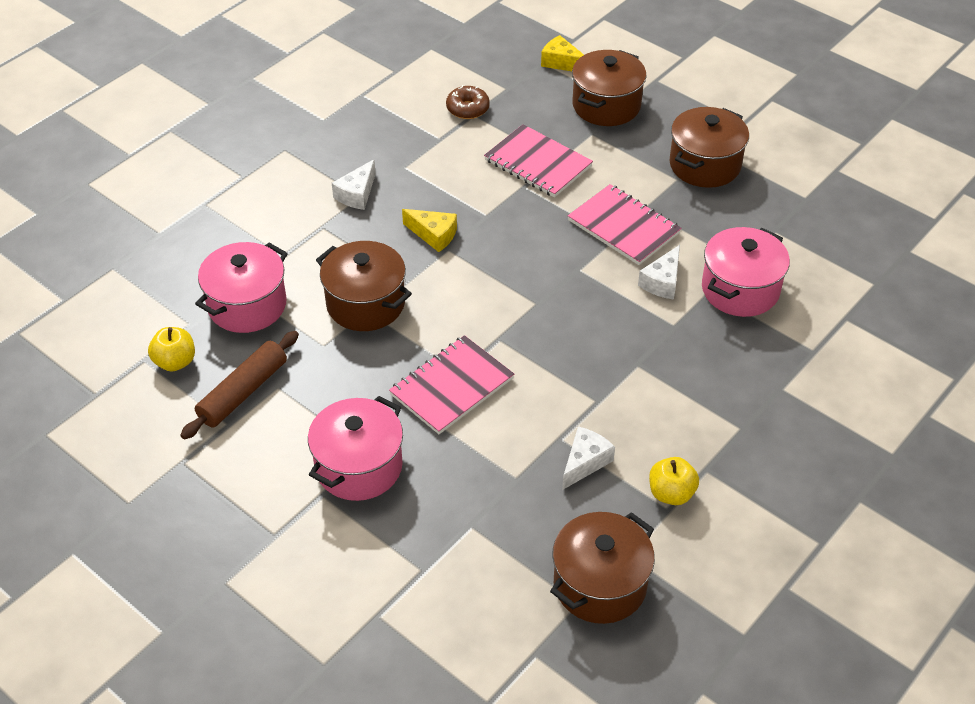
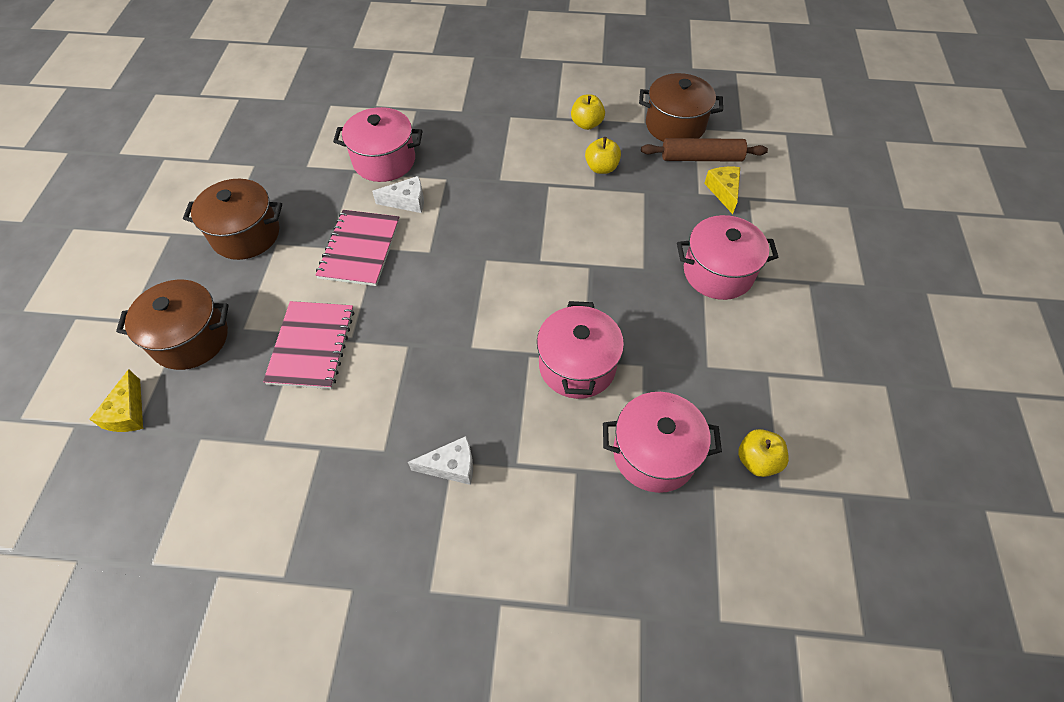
camera: 125 degrees left, 10 degrees up
brown rolling pin [181,331,299,439] -> brown rolling pin moved to [641,138,768,162]
brown pot [316,241,412,331] -> pink pot [537,301,624,399]
pink notebook [389,335,514,434] -> none
yellow cheese [402,209,457,252] -> yellow cheese moved to [704,167,740,214]
brown donut [446,85,490,119] -> none
white cheese [562,426,615,490] -> yellow apple [585,137,621,174]

